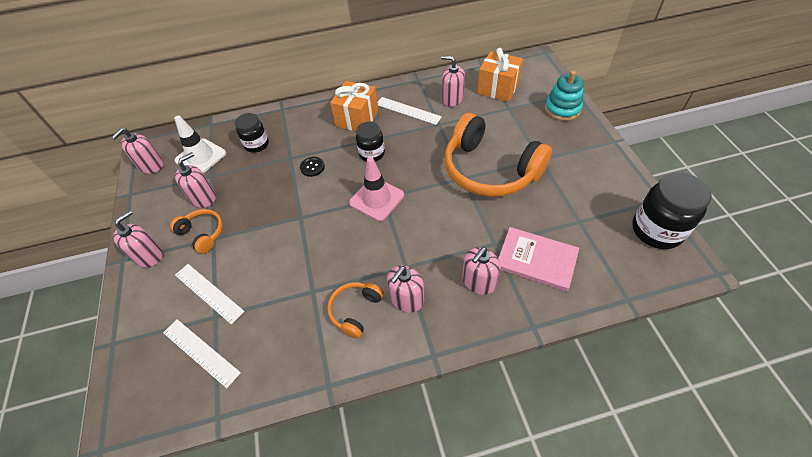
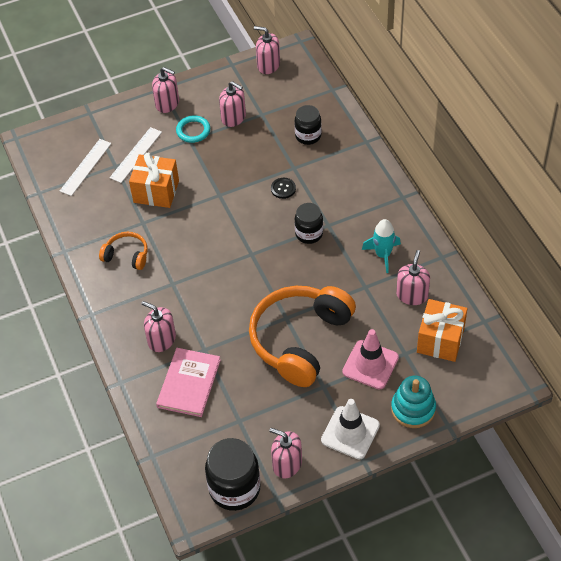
camera: 80 degrees right, 0 degrees up
orange headphones [170,209,223,254] -> turquoise ring [176,116,210,143]
white traffic cone [174,116,226,173] -> white traffic cone moved to [321,399,380,459]
orange gift [330,81,378,131] -> orange gift moved to [129,153,179,208]
pink traffic cone [349,157,404,221] -> pink traffic cone moved to [342,329,399,389]
white ruler [377,97,442,125] -> turquoise rocket [362,219,401,273]
pink soap dispenser [387,265,424,313] -> pink soap dispenser moved to [269,428,302,478]

